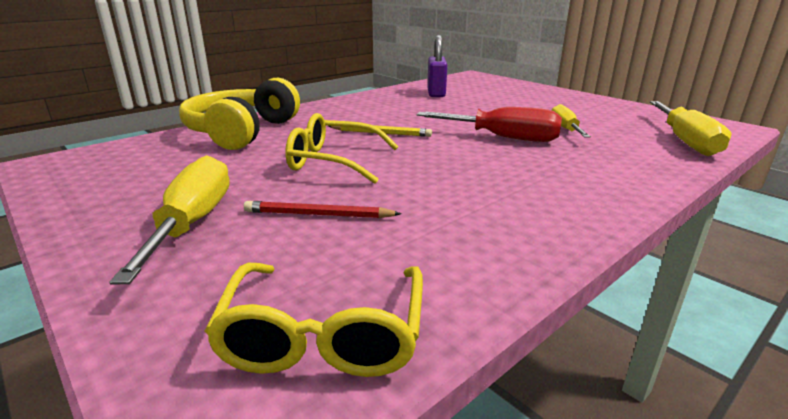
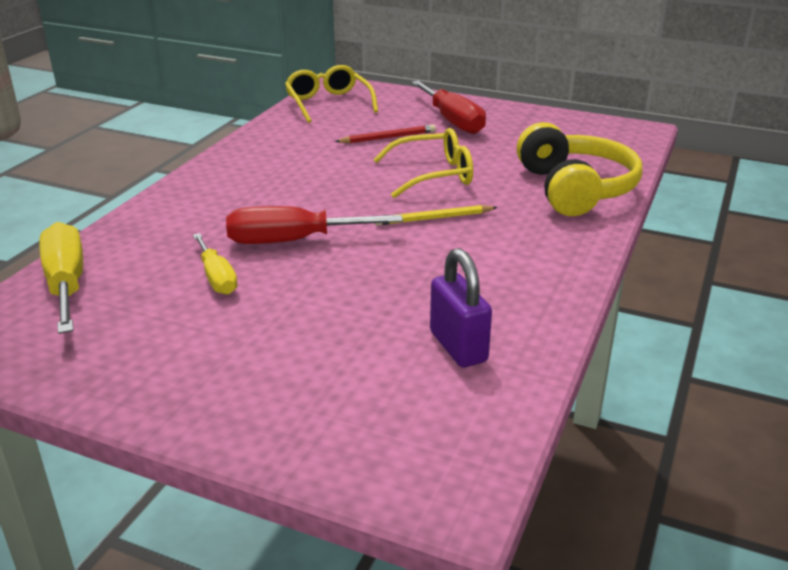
camera: 155 degrees right, 5 degrees up
yellow screwdriver [109,155,230,284] -> red screwdriver [411,81,486,134]

